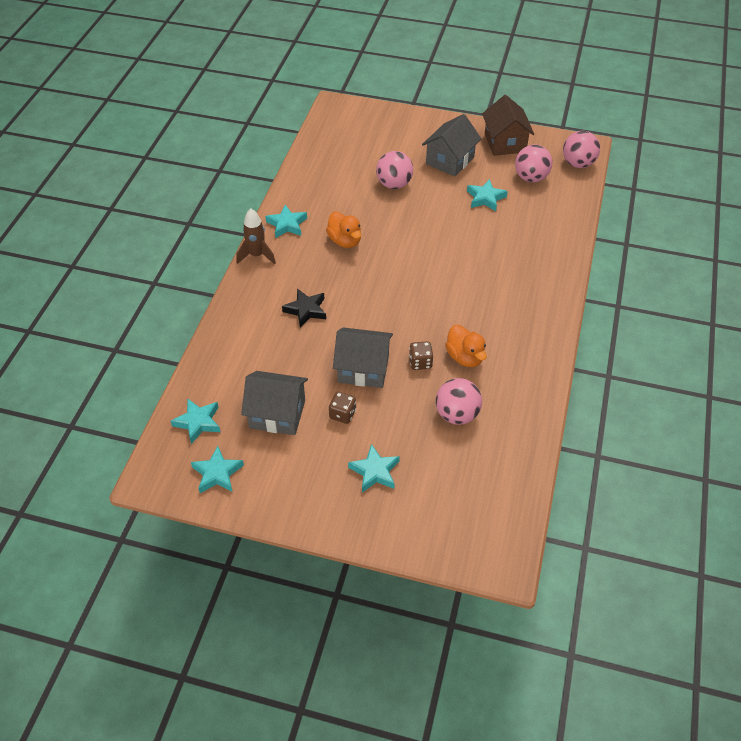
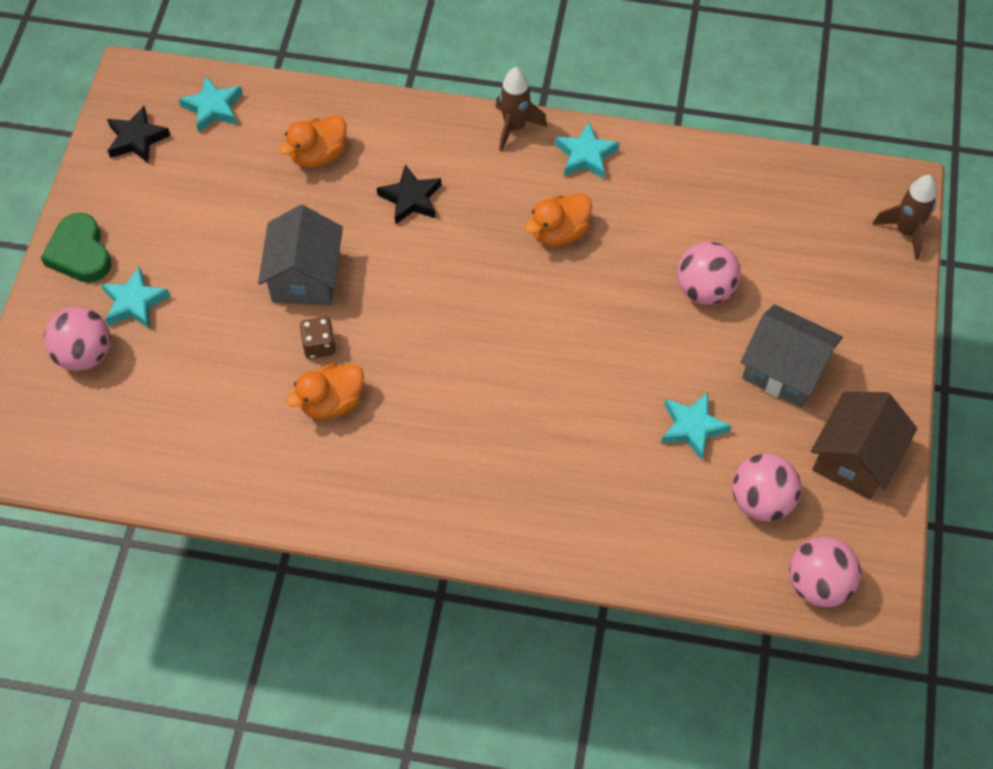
camera: 85 degrees right, 10 degrees up
turquoise star [191,446,244,493] -> black star [107,106,171,163]
grey house [241,371,308,435] -> none
brown dice [329,392,356,424] -> none
pink ball [436,378,482,425] -> pink ball moved to [44,307,111,371]
brown house [482,95,534,156] -> brown house turned 45 degrees counterclockwise [811,392,917,500]
none -> green heart [41,213,111,283]
none -> orange duck [279,115,346,168]
none -> brown rocket [872,175,937,260]

